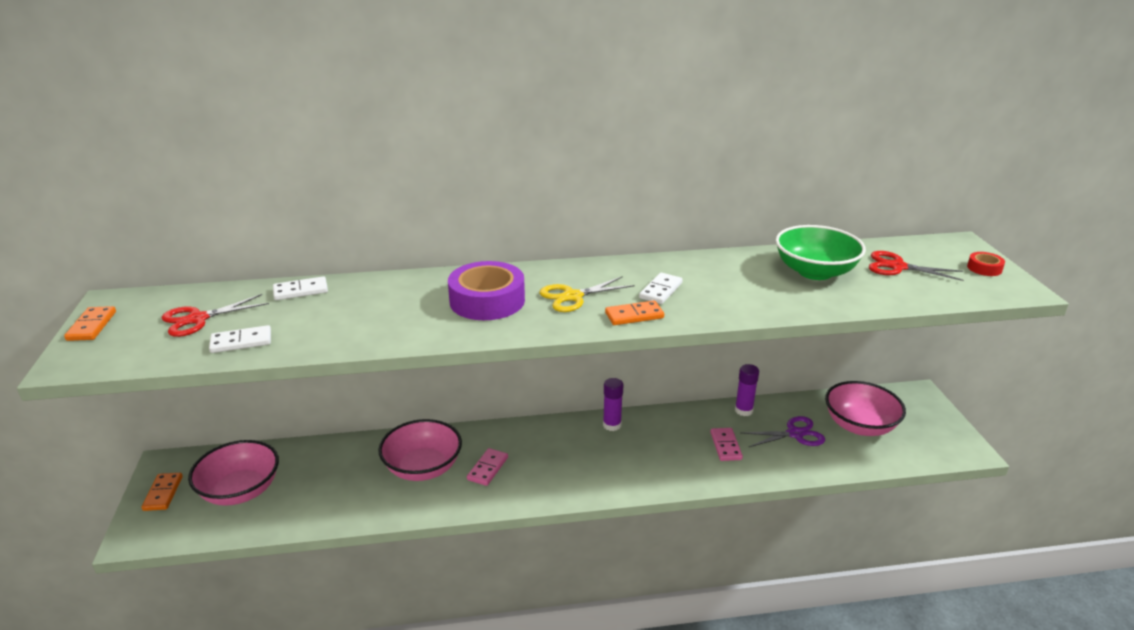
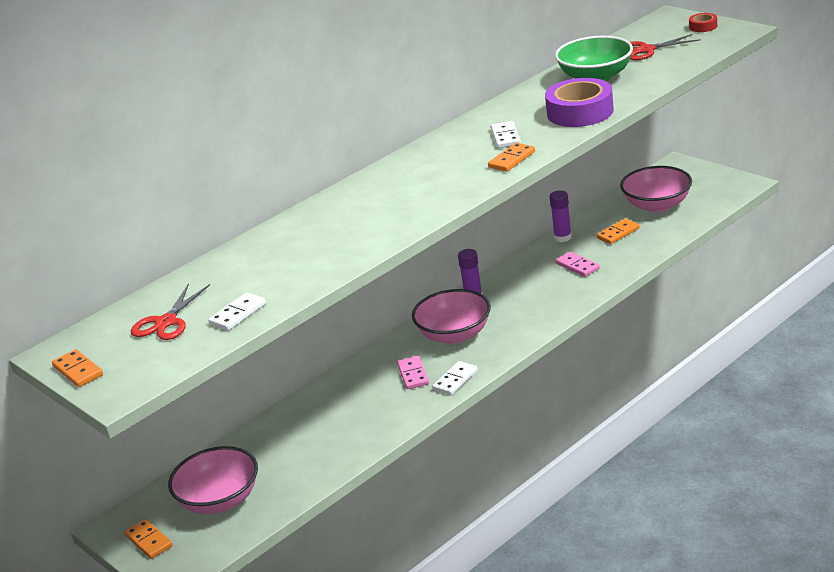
camera: 30 degrees left, 0 degrees up
white domino [273,276,328,300] -> white domino moved to [432,361,478,395]
pink bowl [378,419,462,481] -> pink bowl moved to [412,289,491,344]
purple tape [448,261,525,320] -> purple tape moved to [545,78,614,127]
yellow scissors [539,276,635,312] -> none
purple scissors [741,416,825,447] -> orange domino [596,218,640,244]

